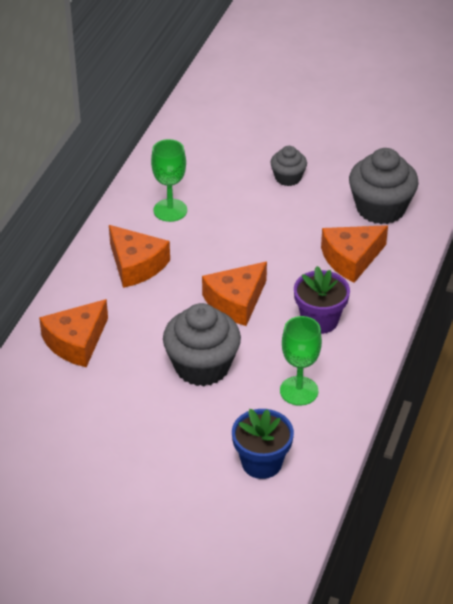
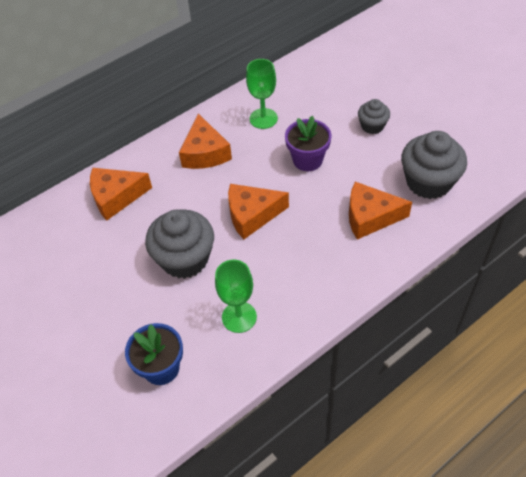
camera: 35 degrees right, 10 degrees up
purple flower pot [294,266,350,334] -> purple flower pot moved to [285,116,332,171]

